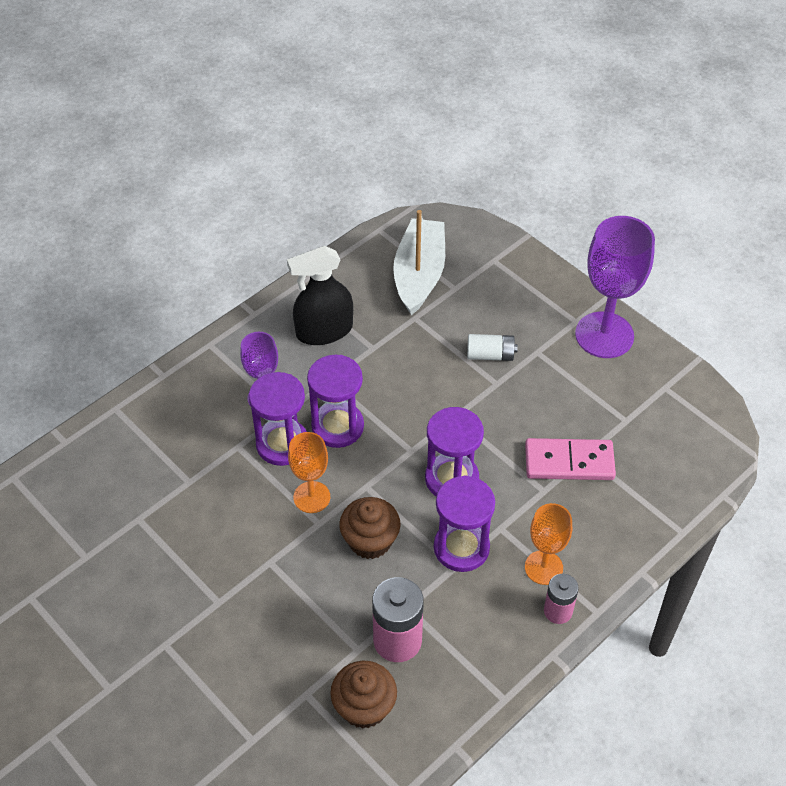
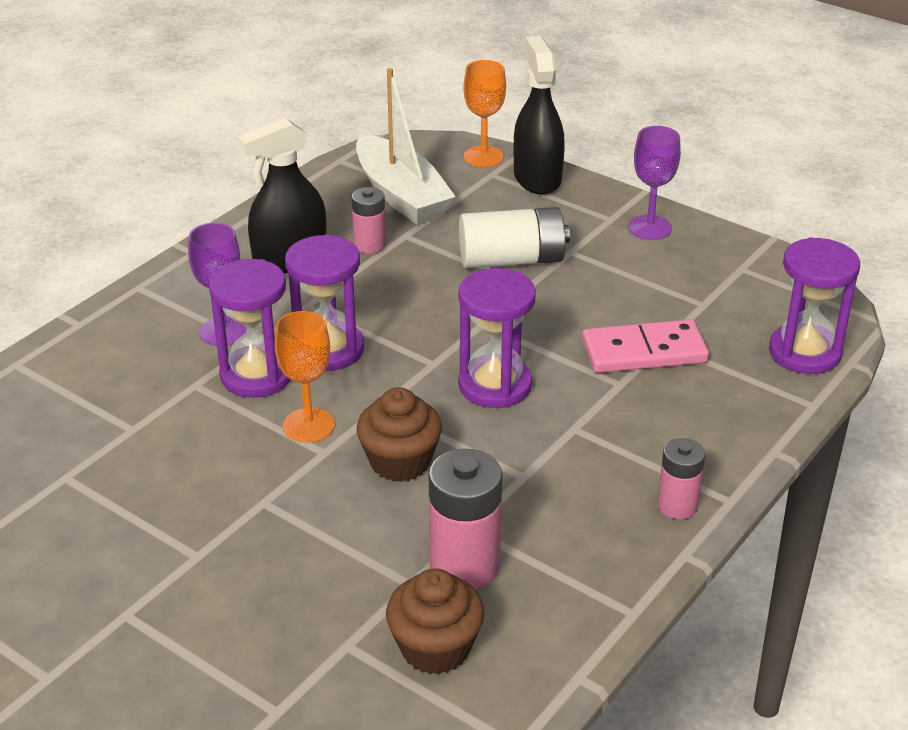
camera: 10 degrees left, 15 degrees down
white boat [393,210,445,315] -> white boat turned 150 degrees clockwise [356,68,456,225]
purple hourglass [434,475,495,572] -> purple hourglass moved to [769,237,860,374]
white battery [467,334,518,361] -> white battery [459,207,570,269], size x1.66
orange goblet [525,503,572,585] -> orange goblet moved to [463,60,506,167]
purple goblet [575,216,655,358] -> purple goblet [628,126,681,240], size x0.58
none -> pink battery [351,187,386,254]
none -> black spray bottle [514,36,565,195]

